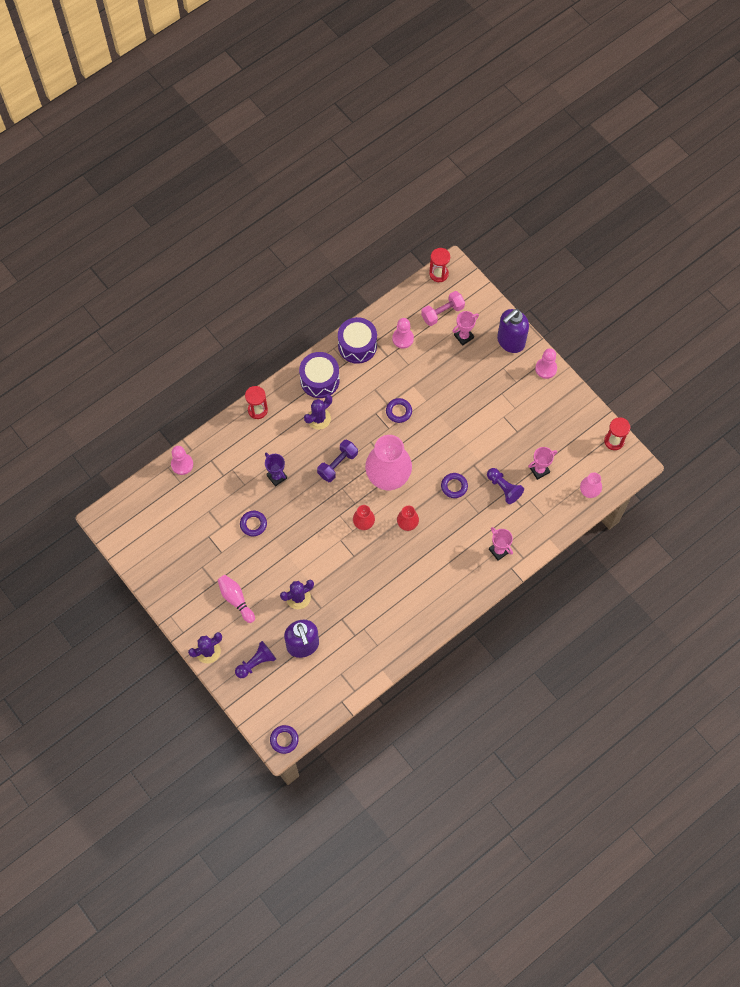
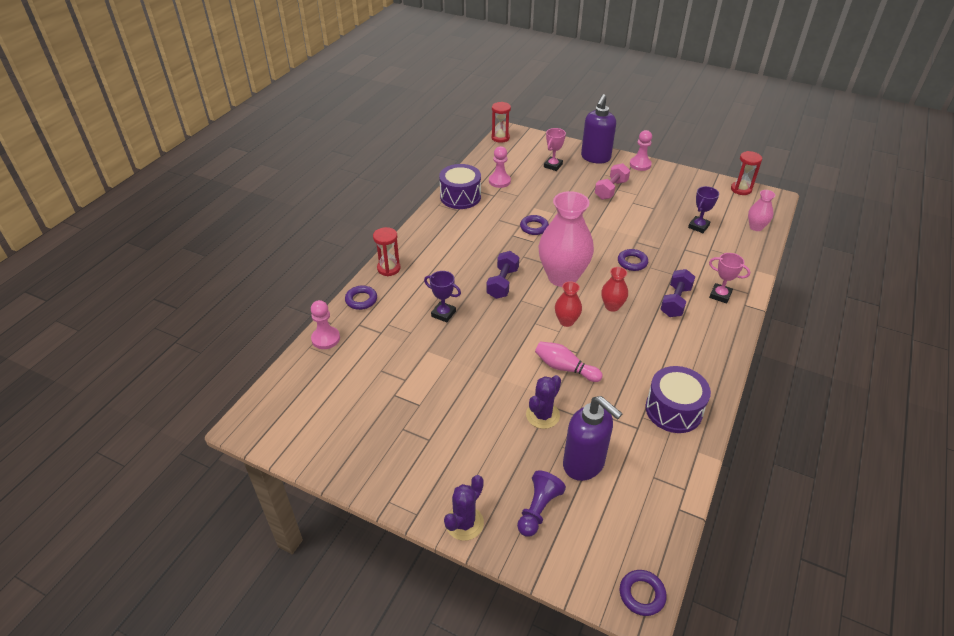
camera: 25 degrees left, 25 degrees down
pink bowling pin [218,575,255,623] -> pink bowling pin moved to [535,341,603,382]
purple ring [240,511,267,536] -> purple ring moved to [345,286,377,310]
purple drum [299,352,340,398] -> purple drum moved to [645,366,711,433]
purple cactus [304,395,332,430] -> none
pink dumbbell [421,291,465,326] -> pink dumbbell moved to [595,163,630,200]
purple pawn [487,468,524,504] -> none
pink trophy [528,447,557,480] -> purple trophy [688,186,719,233]
none -> purple dumbbell [660,269,695,317]

